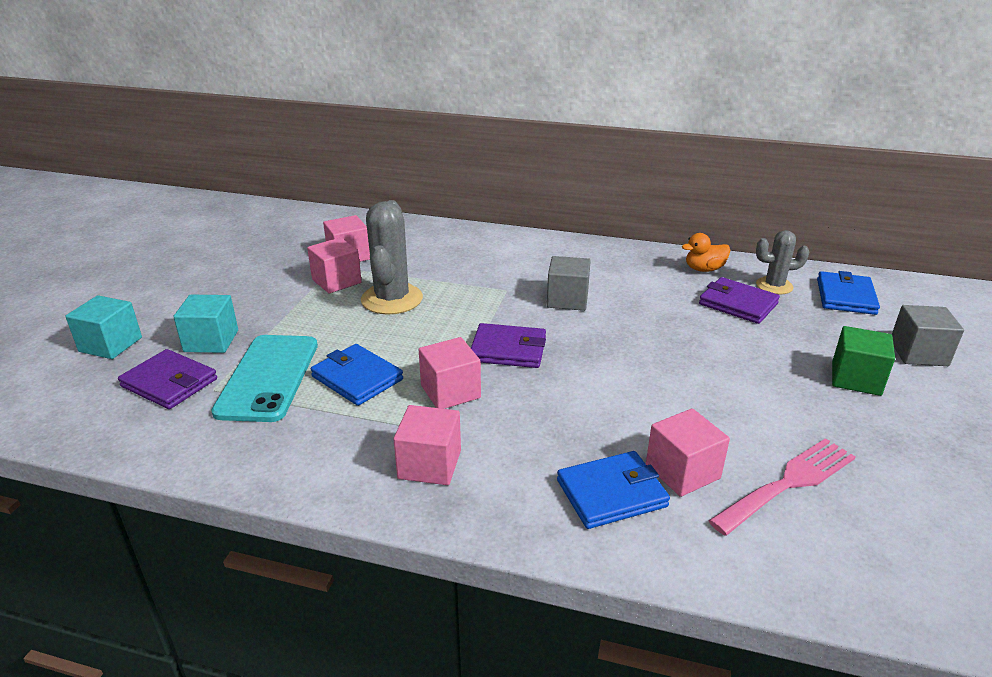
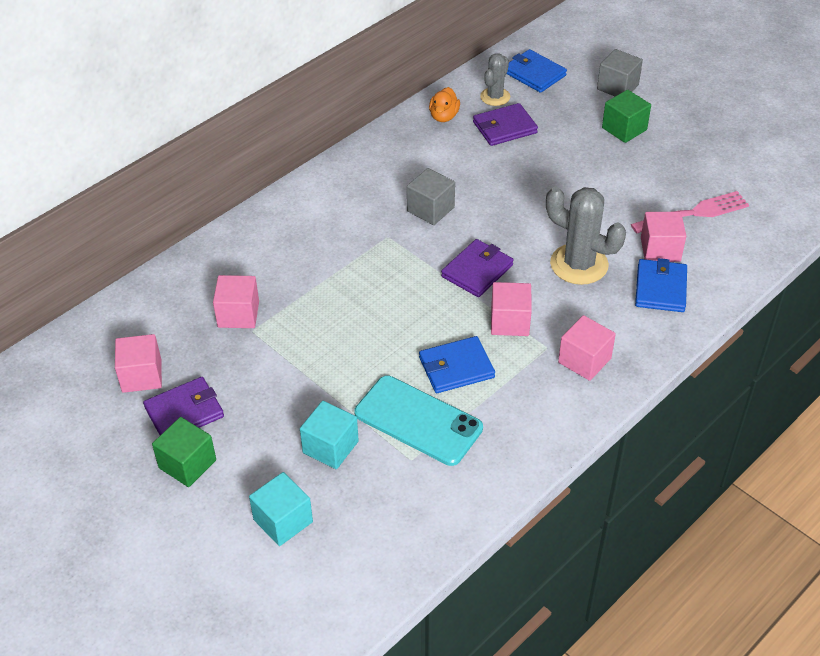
camera: 60 degrees left, 15 degrees up
purple wallet [118,349,217,409] -> purple wallet moved to [143,377,224,435]
pink cube [307,237,362,293] -> pink cube moved to [115,334,162,393]
grey cactus [361,200,423,315] -> grey cactus moved to [546,187,626,285]
pink fork [708,438,856,536] -> pink fork turned 75 degrees clockwise [631,191,749,234]
none -> green cube [152,417,216,487]

